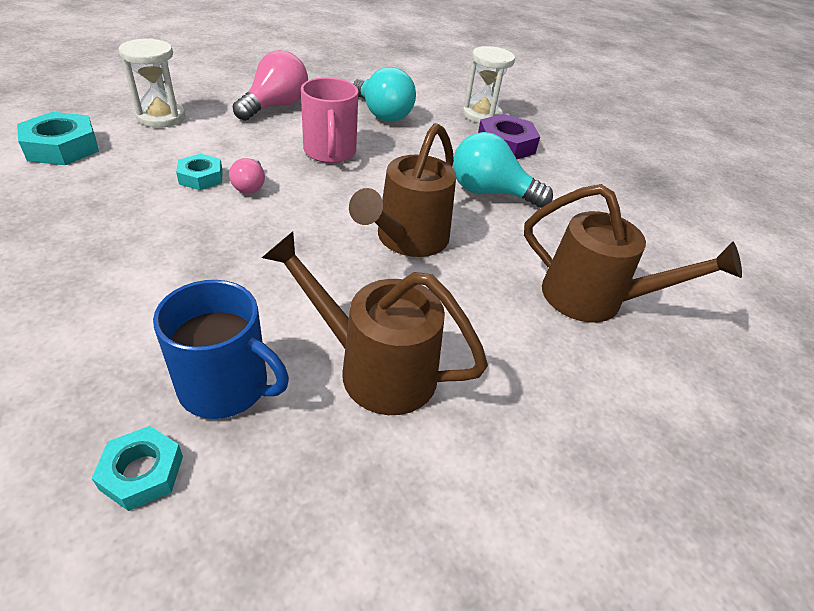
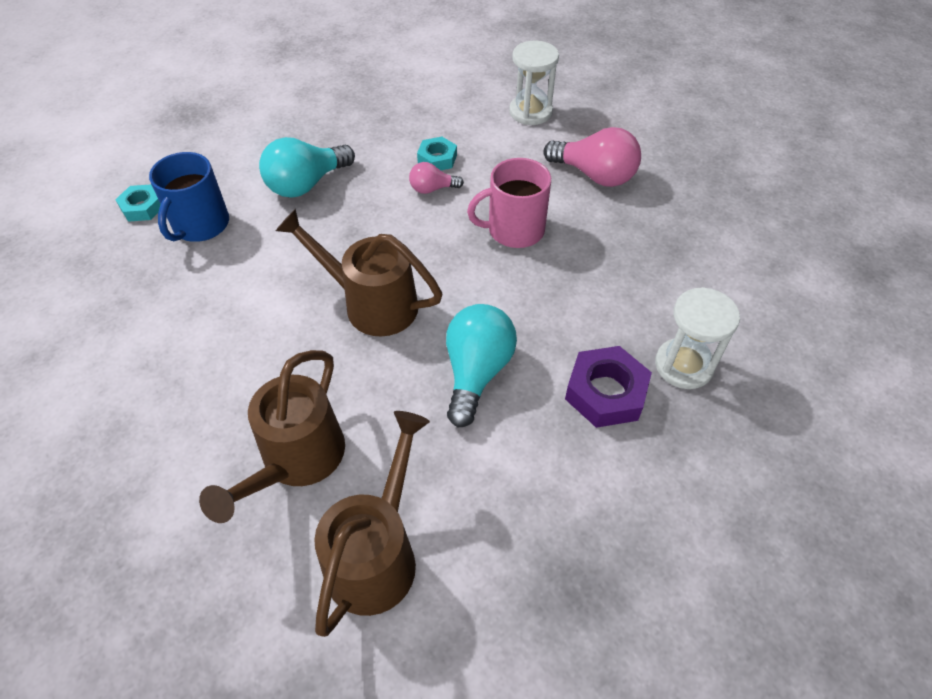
camera: 90 degrees right, 10 degrees up
turquoise nut [17,112,99,165] -> none
brown watering can [262,232,488,415] -> brown watering can moved to [314,411,430,637]
turquoise light bulb [354,67,416,122] -> turquoise light bulb moved to [259,137,355,197]

